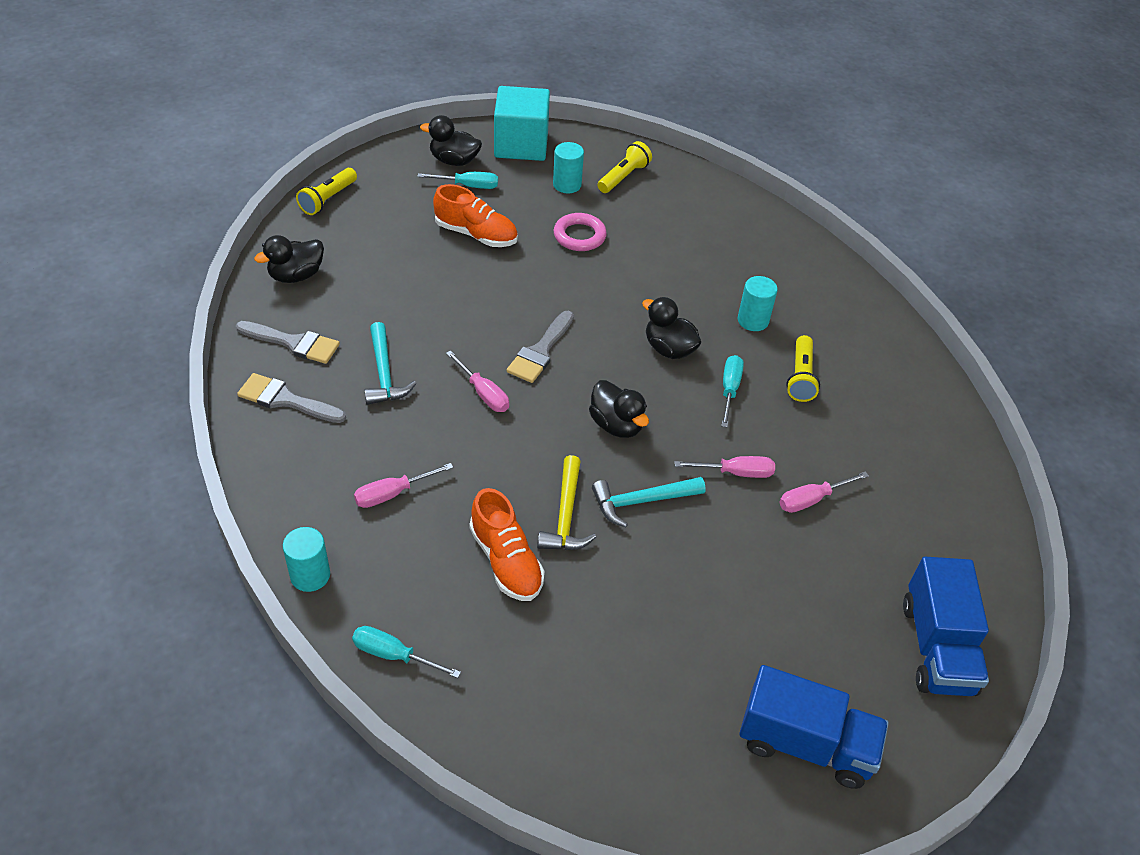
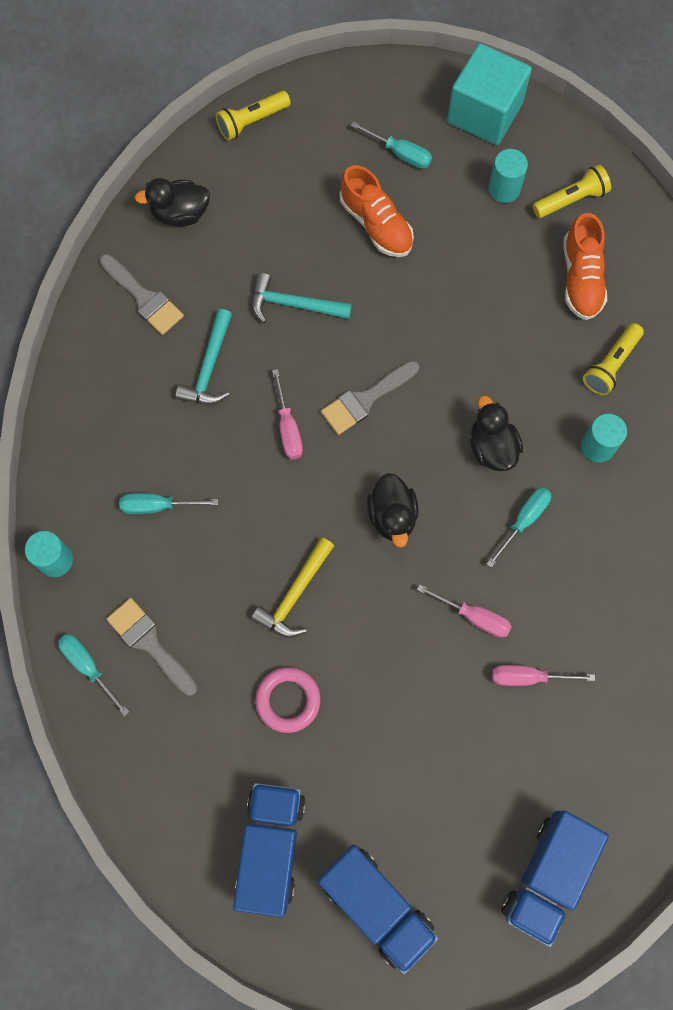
camera: 30 degrees right, 25 degrees up
grey brush [237,373,346,423] -> grey brush moved to [107,598,197,696]
pink screwdriver [354,463,454,508] -> turquoise screwdriver [119,493,218,514]
black duck [420,115,482,166] -> none
orange shoe [469,488,545,601] -> orange shoe moved to [563,213,607,320]
pink ring [554,213,607,251] -> pink ring moved to [255,667,321,733]
turquoise hammer [592,477,706,527] -> turquoise hammer moved to [252,273,352,323]
yellow flashlight [786,335,820,402] -> yellow flashlight moved to [583,323,644,395]
none -> blue truck [233,783,306,917]

